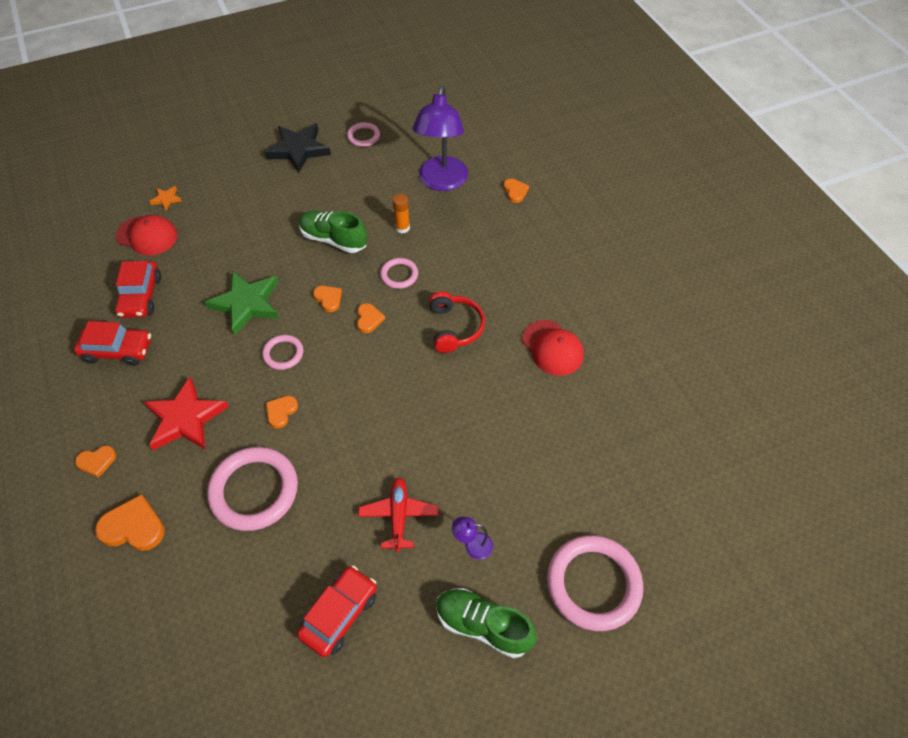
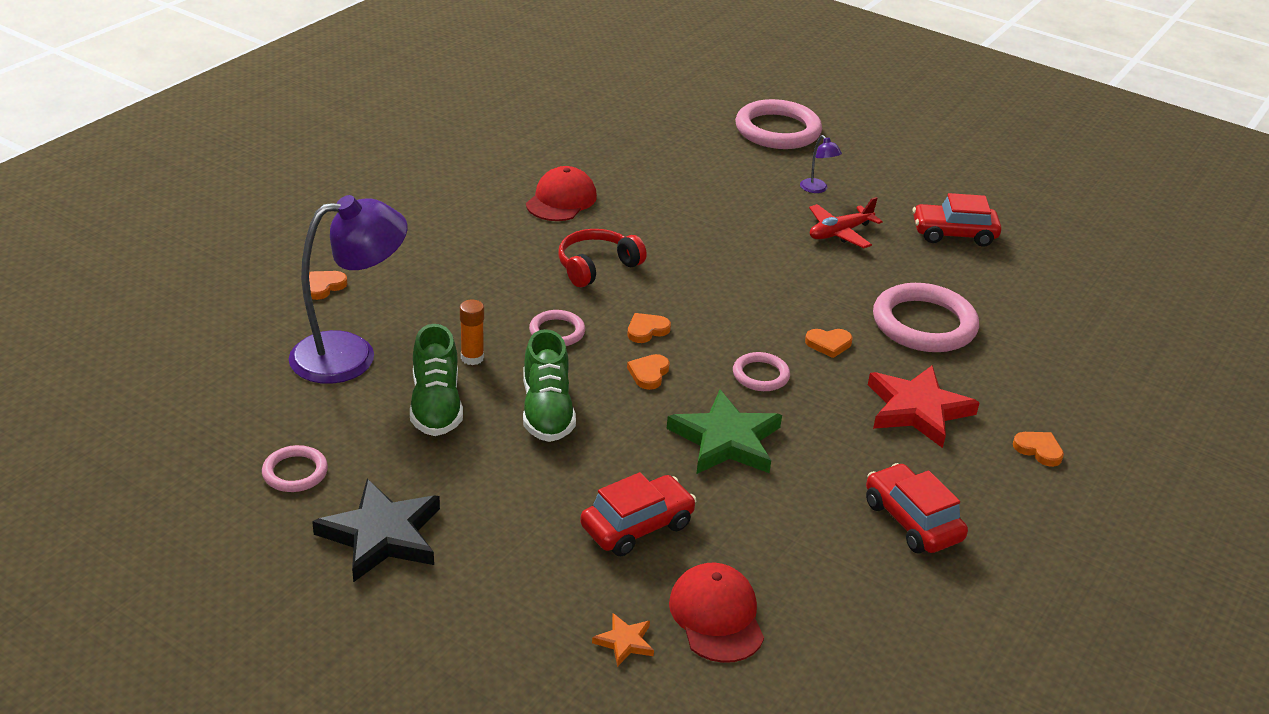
camera: 125 degrees left, 20 degrees down
orange heart [95,494,165,551] -> none
red car [115,261,161,318] -> red car moved to [580,472,697,556]
green shoe [436,588,537,658] -> green shoe moved to [410,324,463,436]

